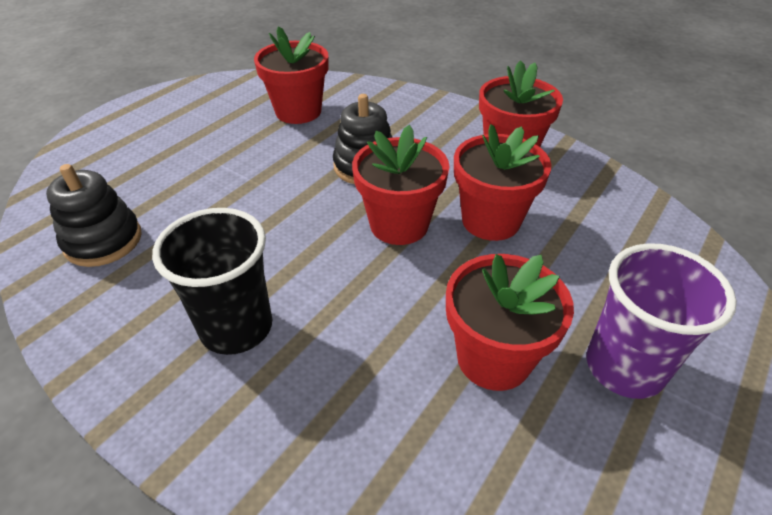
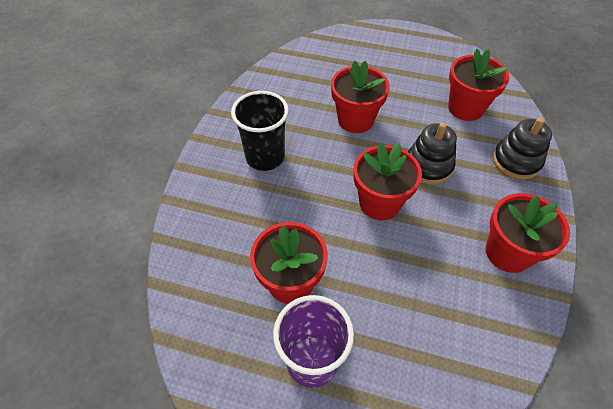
camera: 70 degrees right, 10 degrees up
black stacking toy [46,164,142,267] -> black stacking toy moved to [493,118,552,180]
red flower pot [454,124,551,241] -> red flower pot moved to [331,60,390,133]

